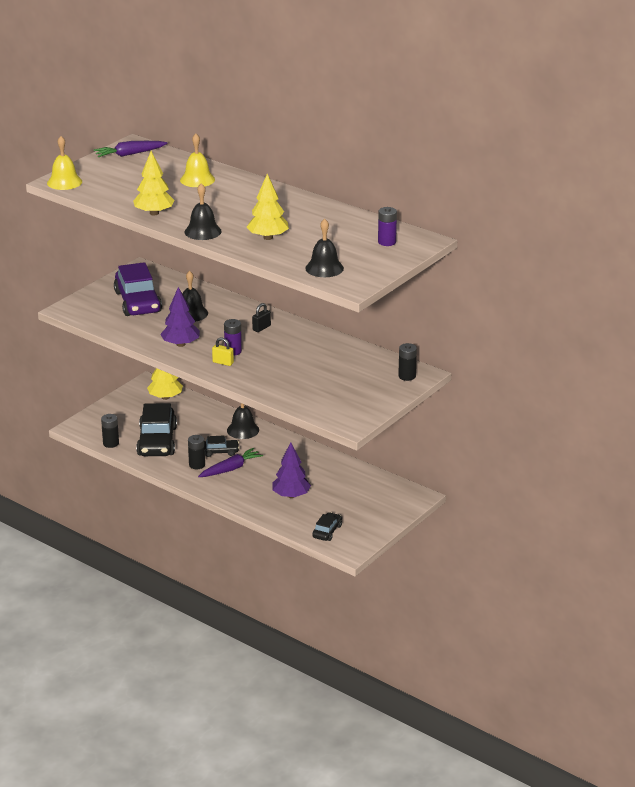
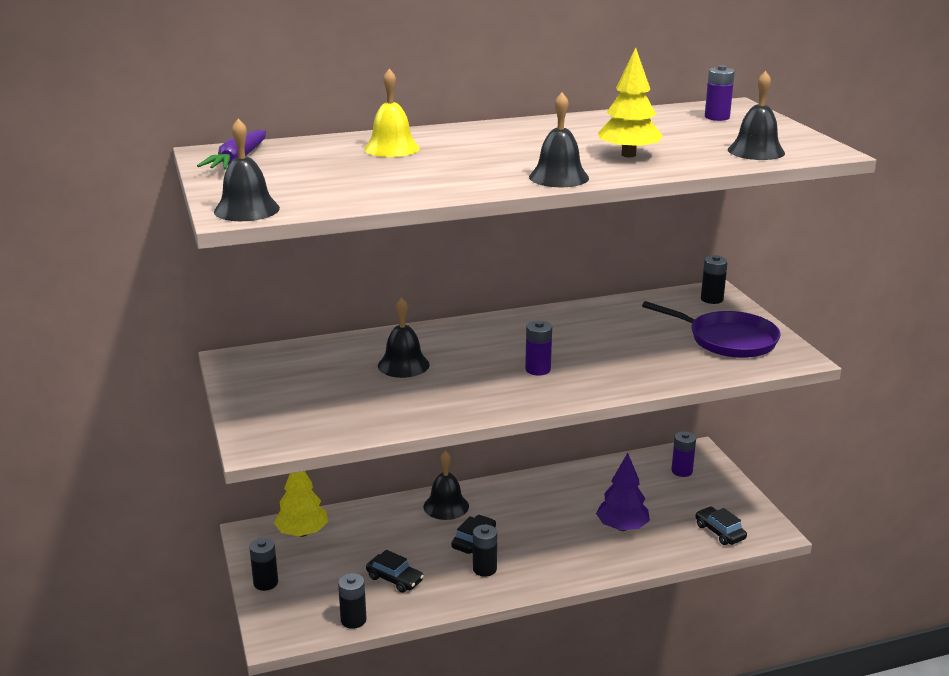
camera: 55 degrees left, 5 degrees down
yellow bell [47,136,82,190] -> black bell [214,119,280,221]
purple car [114,262,162,316] -> none
yellow tree [133,151,175,216] -> none
black car [136,403,177,456] -> black car [366,550,424,593], size x0.49
purple tree [160,287,200,347] -> none
purple carrot [198,448,263,477] -> none
yellow padlock [212,337,234,366] -> none
black padlock [252,303,271,332] -> none
none -> black battery [249,538,278,591]
none -> purple pan [642,301,781,358]
none -> purple battery [671,431,696,477]

